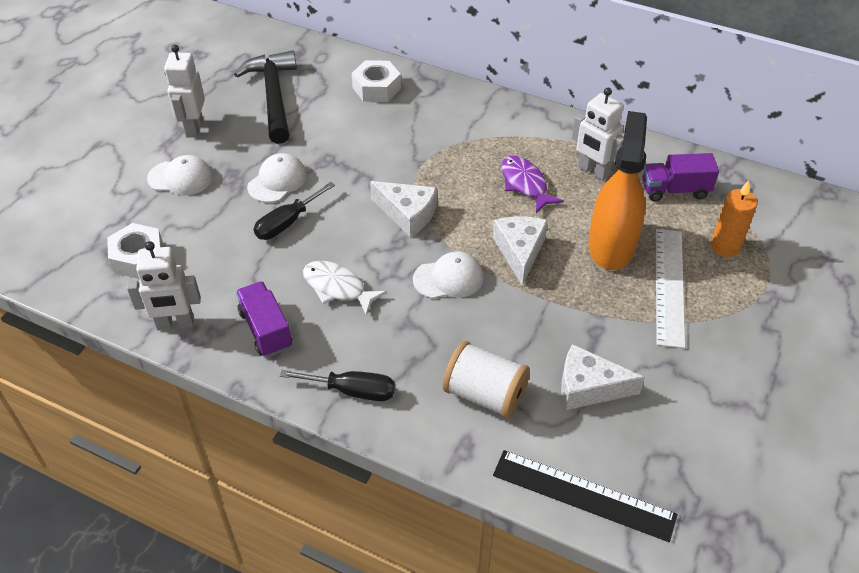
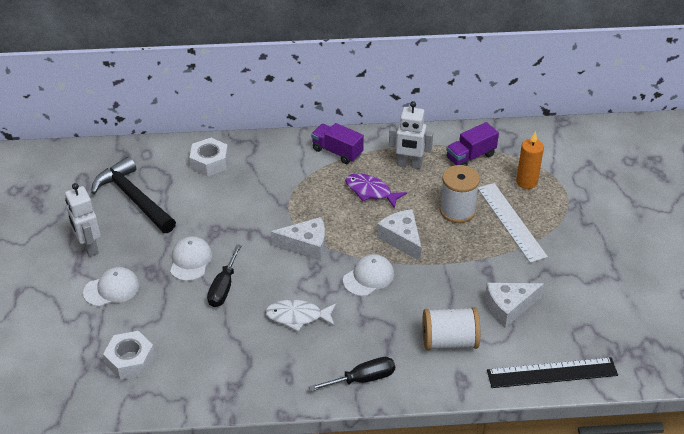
camera: 30 degrees left, 5 degrees down
white robot [127,241,201,330] -> none
purple truck [236,281,292,357] -> purple truck moved to [311,123,364,164]
orange spray bottle [588,111,647,270] -> white spool [440,165,480,223]

